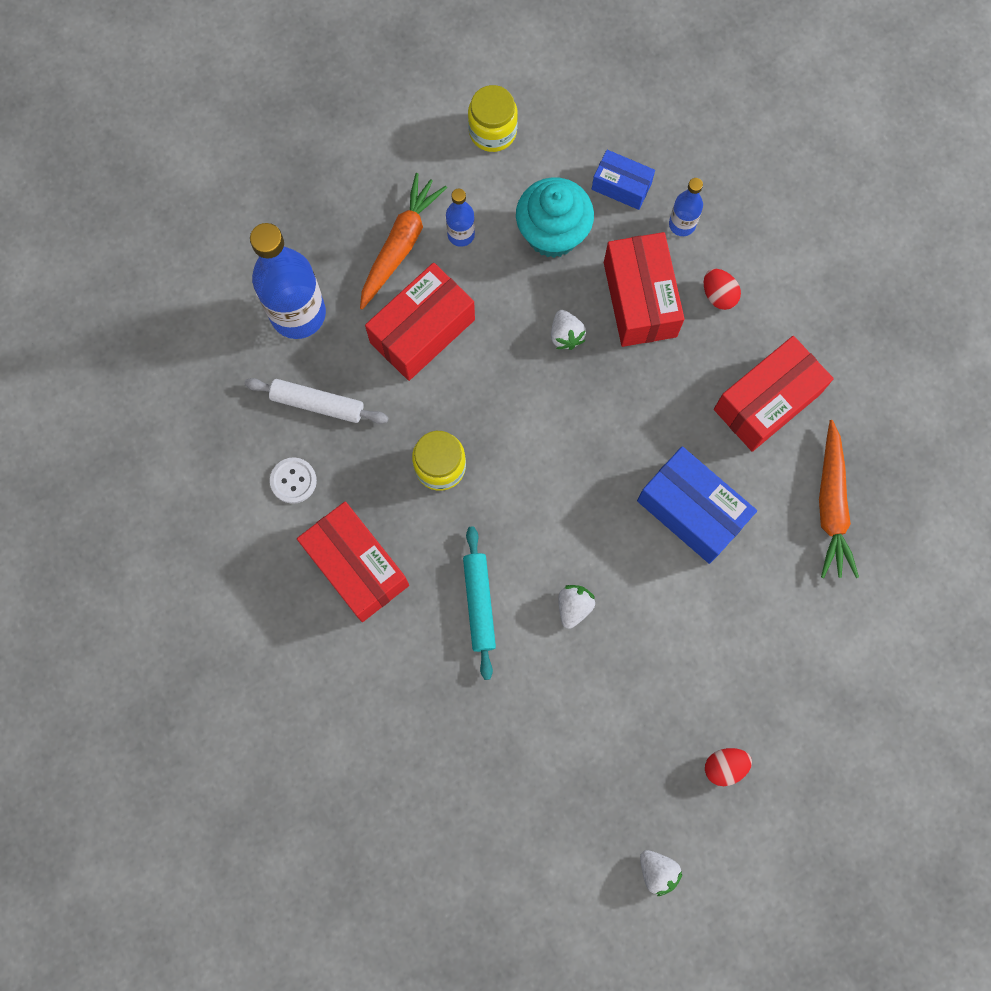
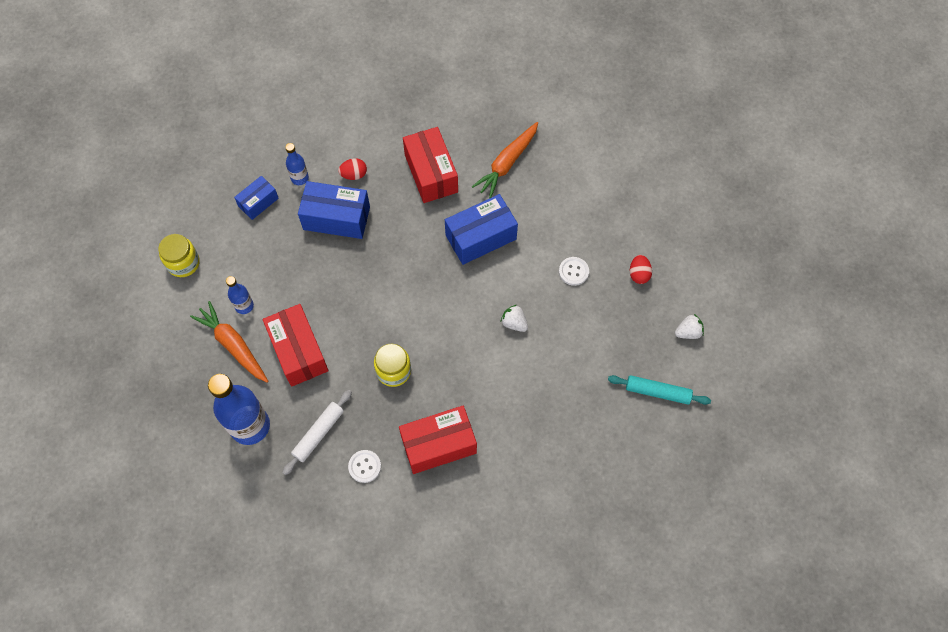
camera: 70 degrees left, 10 degrees down
turquoise rolling pin [463,526,496,680] -> turquoise rolling pin moved to [608,375,711,405]
turquoise cupcake [516,177,594,258] -> none
white strawberry [551,310,586,350] -> none
red box [604,232,685,347] -> blue box [298,181,370,239]
orange carrot [819,420,859,578] -> orange carrot turned 105 degrees clockwise [472,122,538,198]
none -> white button [559,257,589,286]

